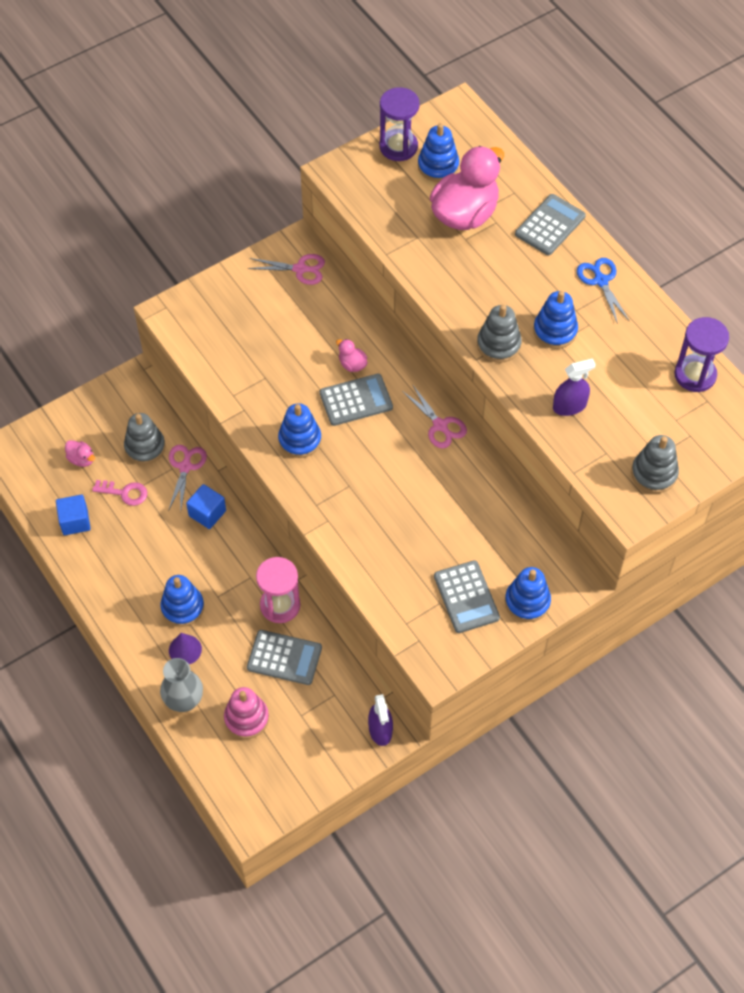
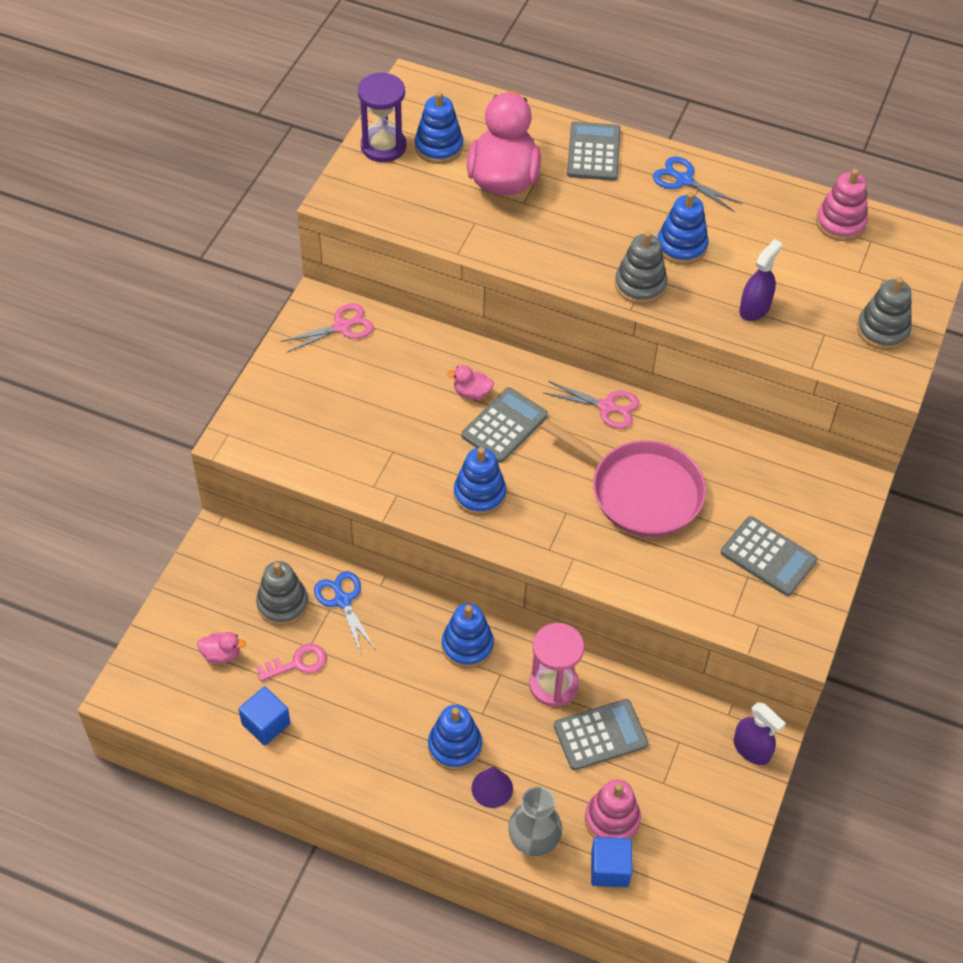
camera: 35 degrees left, 5 degrees down
pink scissors [168,445,207,511] -> blue scissors [314,571,375,654]
blue cube [186,484,226,529] -> blue cube moved to [591,837,632,887]
blue stacking toy [505,567,551,622] -> blue stacking toy moved to [442,603,494,668]
purple hourglass [674,317,729,392] -> pink stacking toy [816,169,868,241]
none -> pink pan [541,419,706,537]

